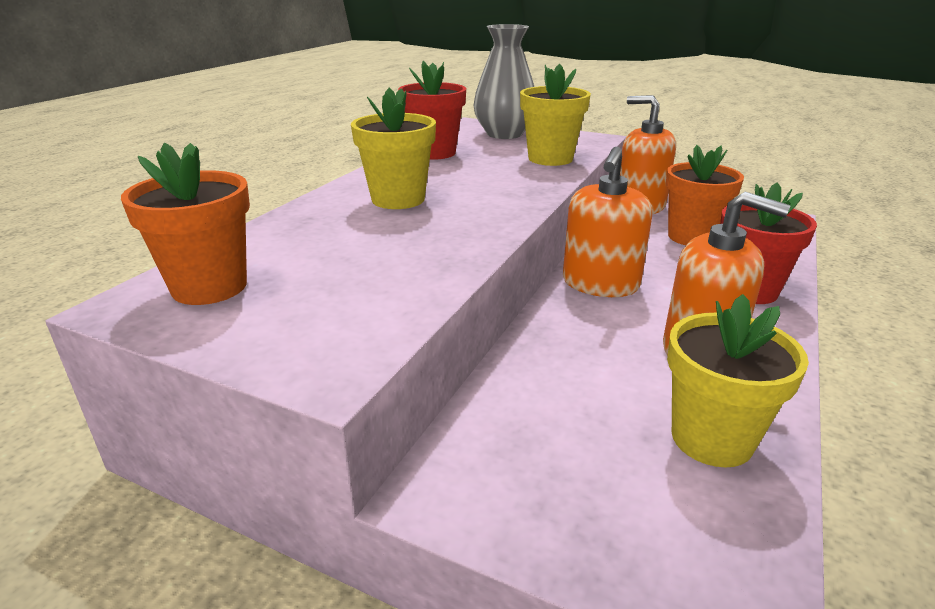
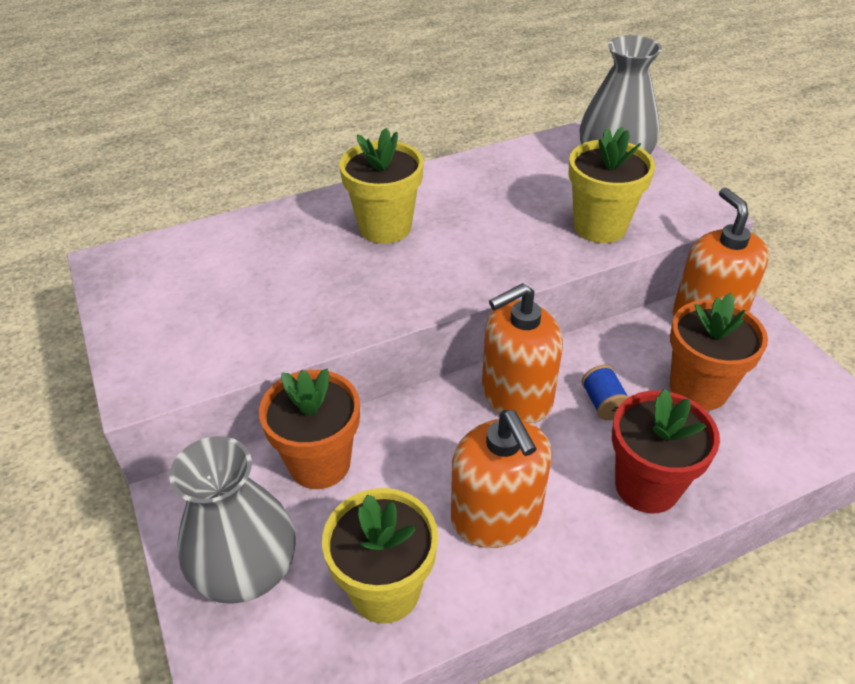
camera: 40 degrees right, 15 degrees up
orange flower pot [121,143,250,305] -> orange flower pot moved to [259,369,360,489]
red flower pot [398,61,466,160] -> none
none -> grey vase [169,436,295,604]
none -> blue spool [582,365,629,420]

